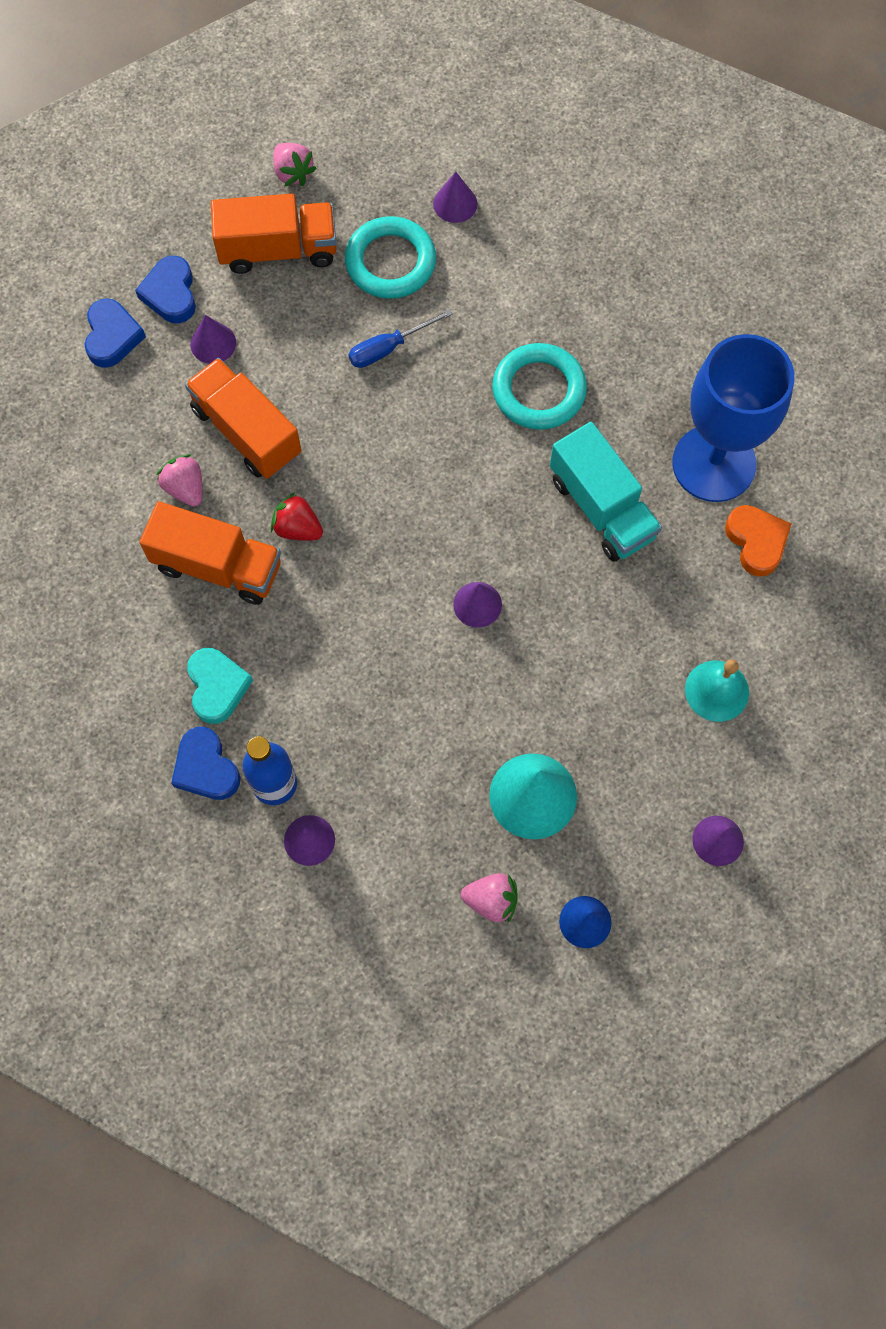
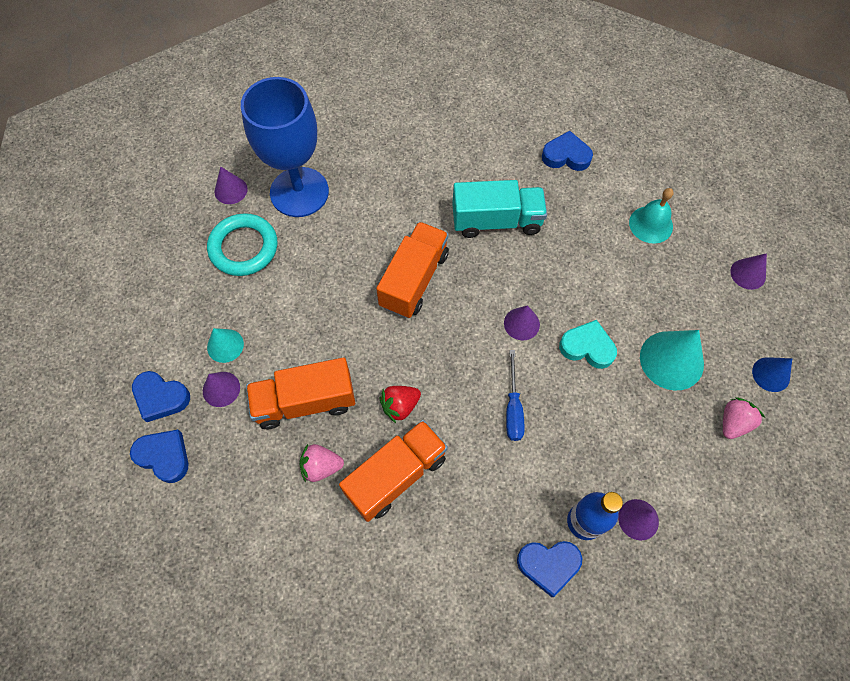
camera: 60 degrees left, 5 degrees down
turquoise heart [187,648,253,724] -> turquoise heart moved to [559,320,617,369]
orange truck [211,194,336,274] -> orange truck moved to [376,222,449,318]
pink strawberry [273,143,317,187] -> none
blue screwdriver [348,309,453,368] -> blue screwdriver moved to [506,350,524,441]
turquoise ring [492,343,587,430] -> none
blue goblet [672,334,794,502] -> blue goblet moved to [241,77,329,217]
orange heart [725,505,791,577] -> blue heart [542,131,593,171]
none -> turquoise cone [207,328,244,363]

